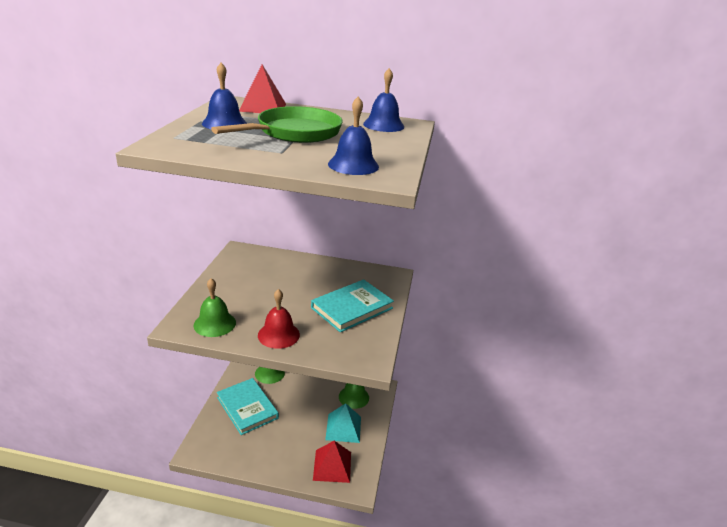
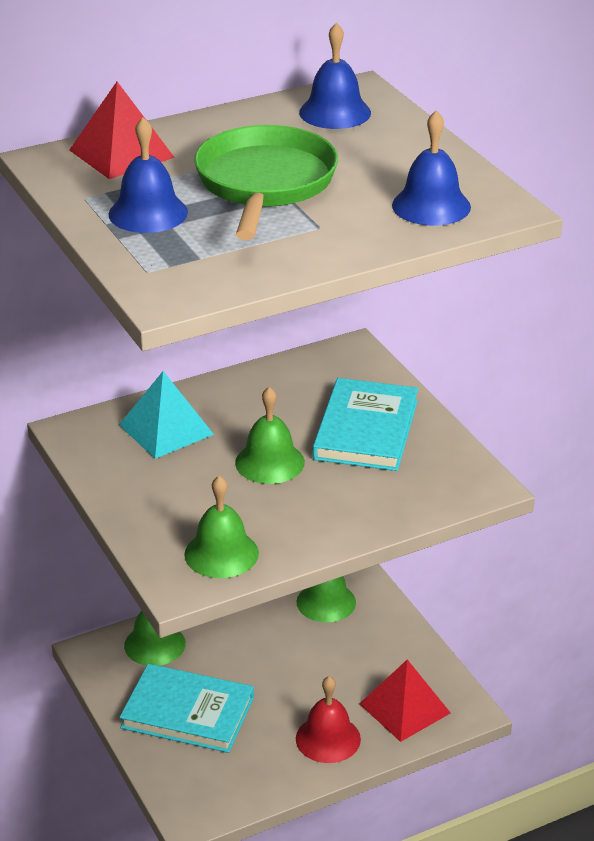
camera: 35 degrees left, 5 degrees up
red bell [258,289,300,349] -> red bell moved to [296,676,361,763]
turquoise pyramid [325,403,361,443] -> turquoise pyramid moved to [119,371,214,459]
none -> green bell [235,387,305,484]

